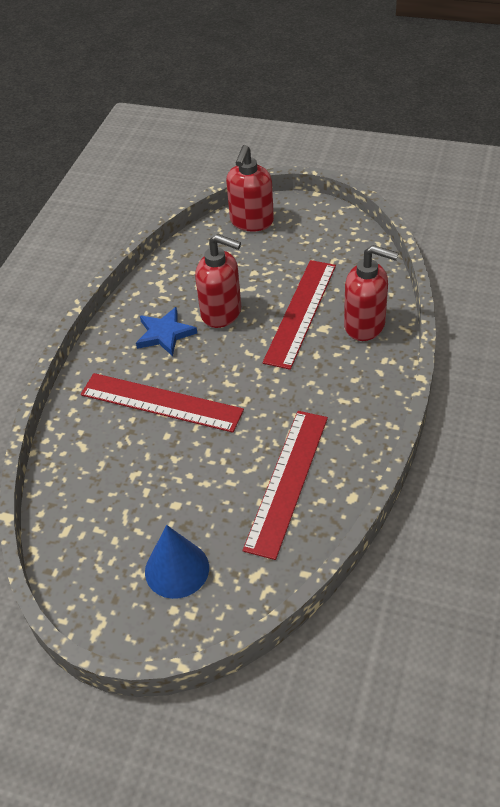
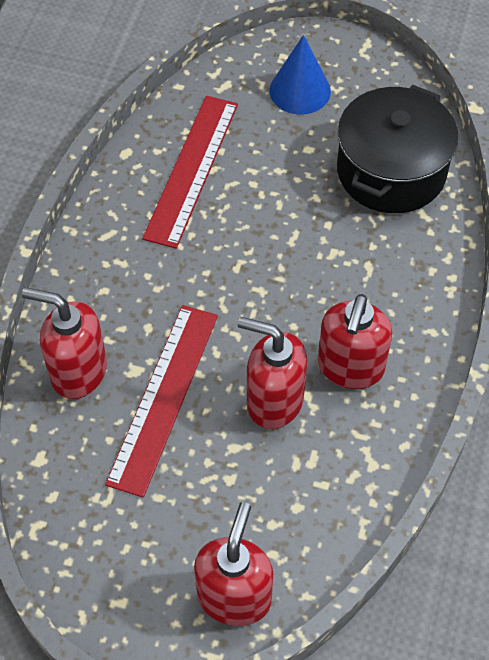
camera: 175 degrees right, 10 degrees up
red ruler [81,373,244,433] -> none
blue star [136,307,197,356] -> red soap dispenser [318,294,392,389]
none -> black pot [337,85,459,213]

